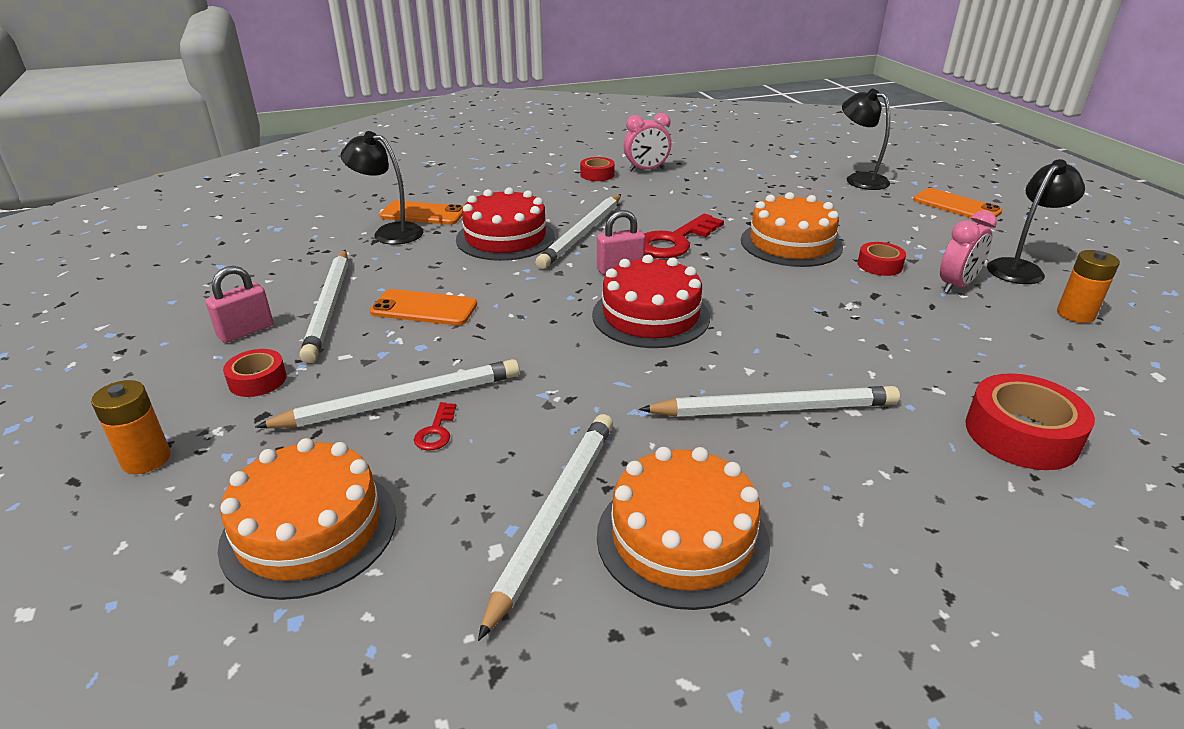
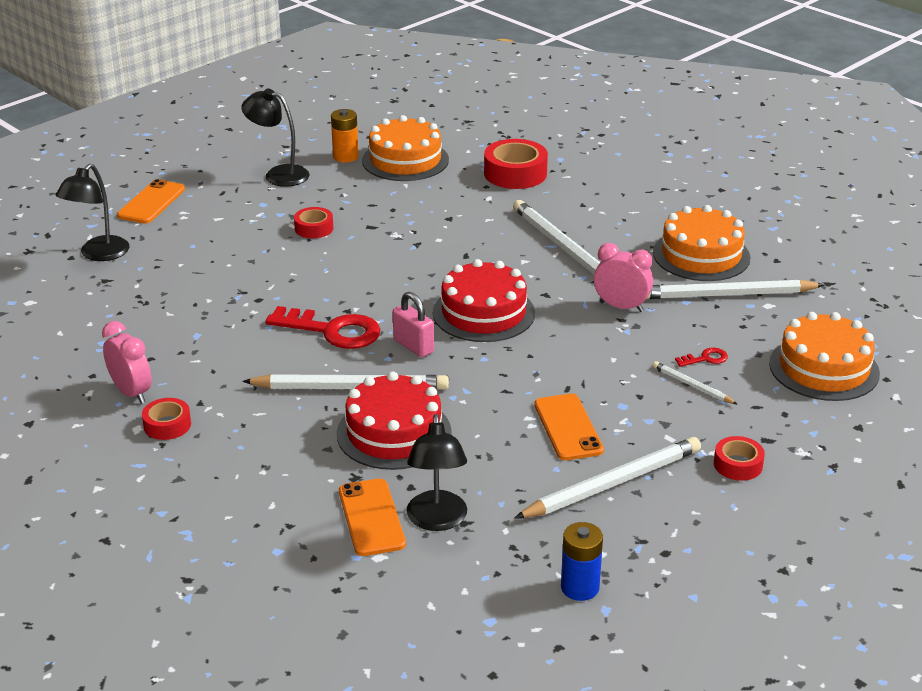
camera: 115 degrees left, 0 degrees up
orange battery [91,380,171,474] -> none
pink padlock [205,266,273,343] -> none
white pencil [255,359,520,428] -> white pencil [652,361,738,405], size x0.49
orange cake [741,192,843,267] -> orange cake moved to [362,115,449,181]
pink clock [940,210,997,293] -> pink clock moved to [594,243,653,312]
none -> blue battery [561,522,603,601]

